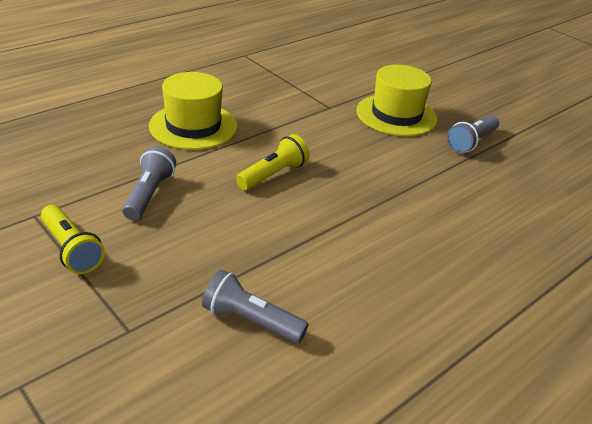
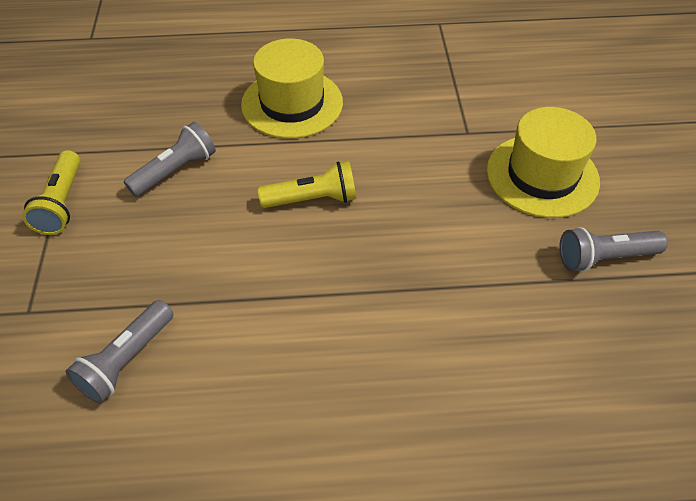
camera: 40 degrees right, 15 degrees up
grey flashlight [202,270,309,343] -> grey flashlight turned 120 degrees counterclockwise [66,300,174,404]

